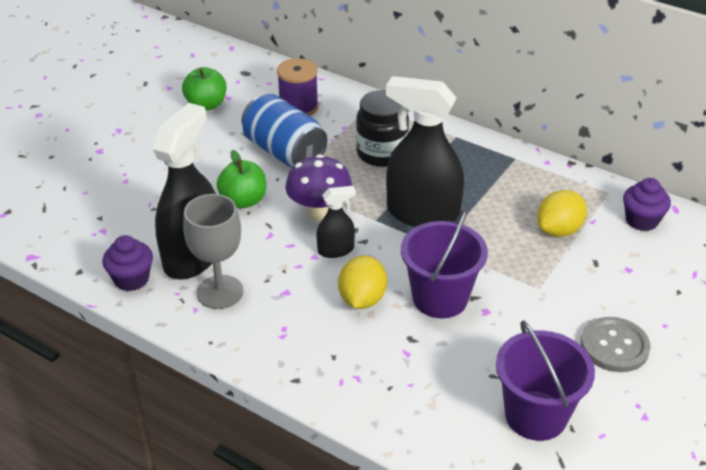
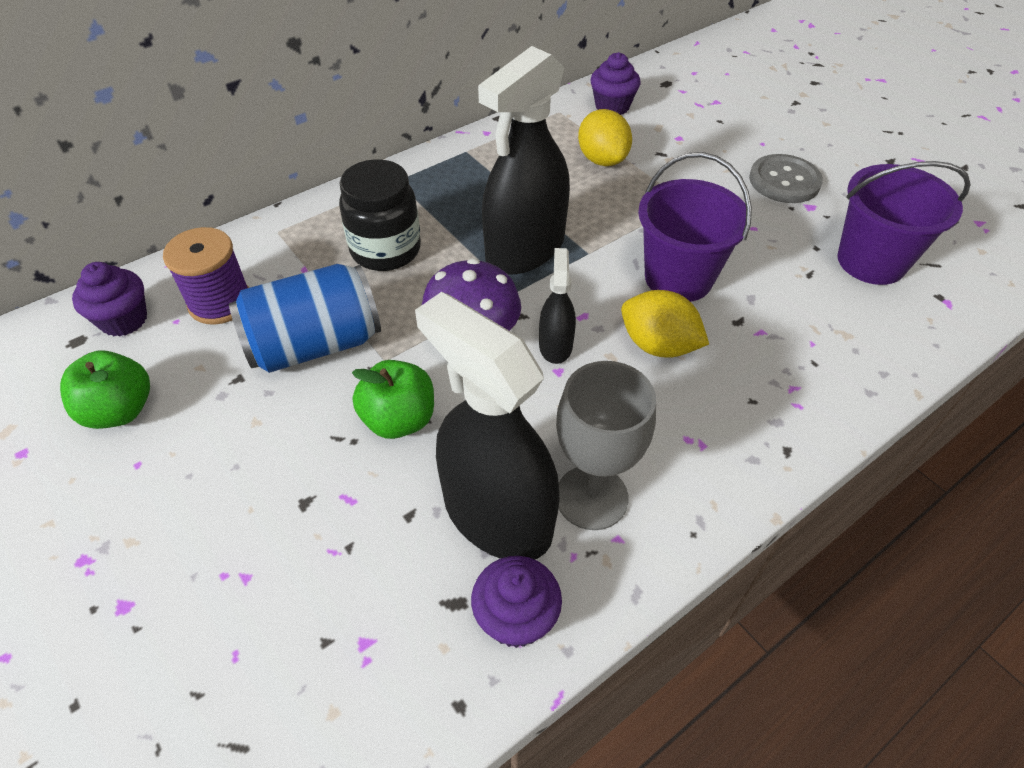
camera: 70 degrees left, 10 degrees up
none -> purple cupcake [72,262,147,337]

